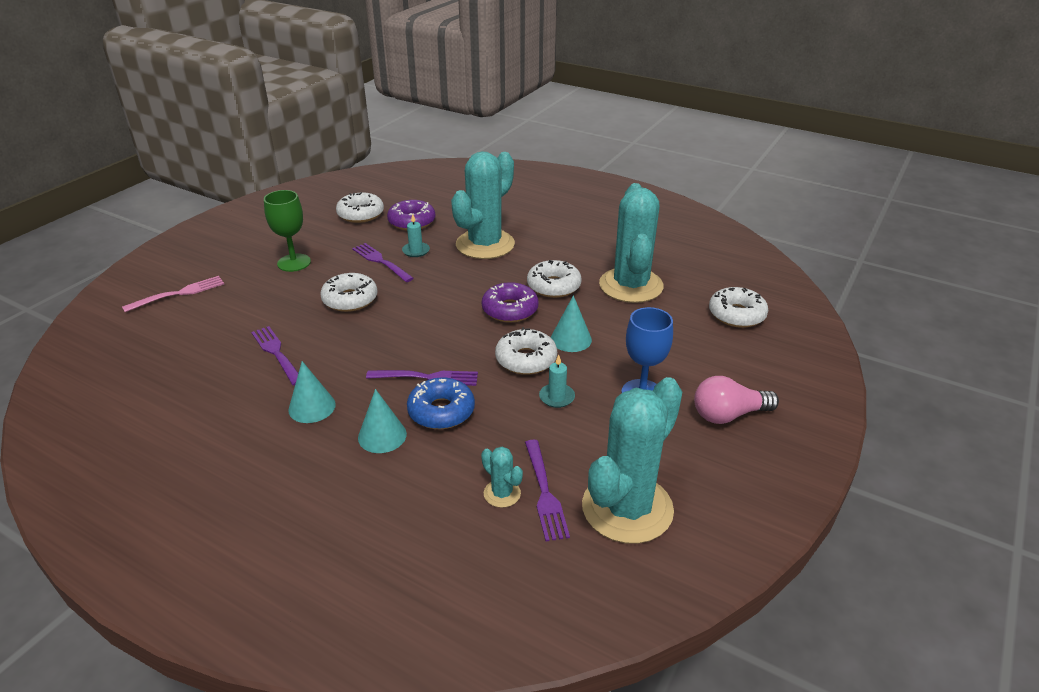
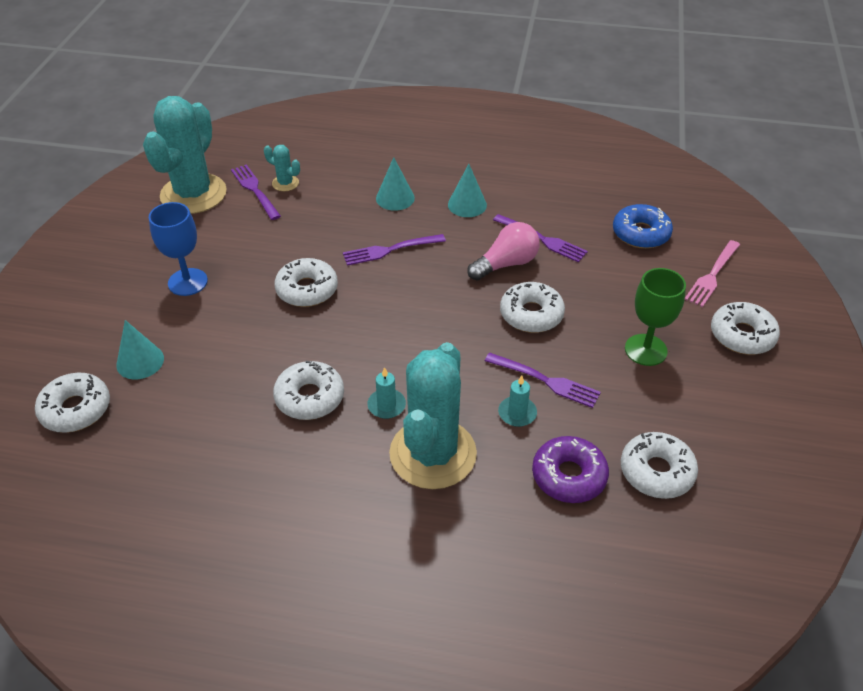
camera: 160 degrees right, 10 degrees up
blue donut [407,378,475,429] -> blue donut moved to [613,204,673,249]
purple donut [482,282,539,323] -> none
turquoise candle [539,355,575,408] -> turquoise candle moved to [367,367,406,419]
turquoise cone [551,295,592,352] -> turquoise cone moved to [116,320,164,379]
turquoise cactus [599,183,664,303] -> none
pink light bulb [694,376,779,424] -> pink light bulb moved to [467,222,540,281]
none -> white donut [711,302,780,355]

